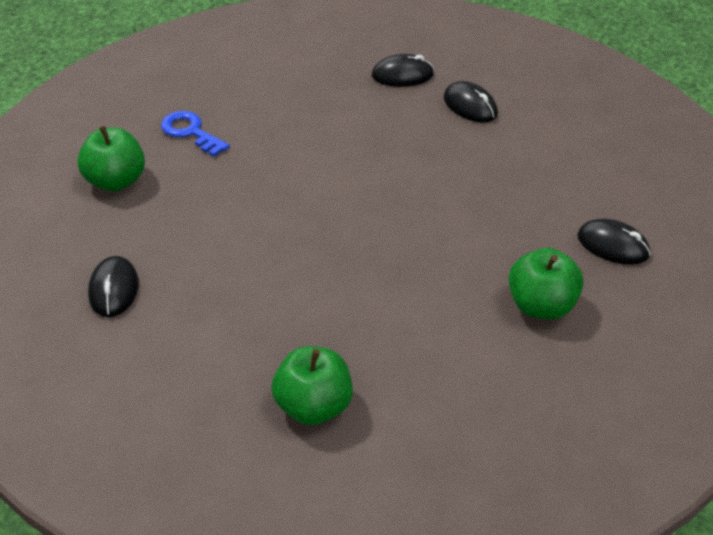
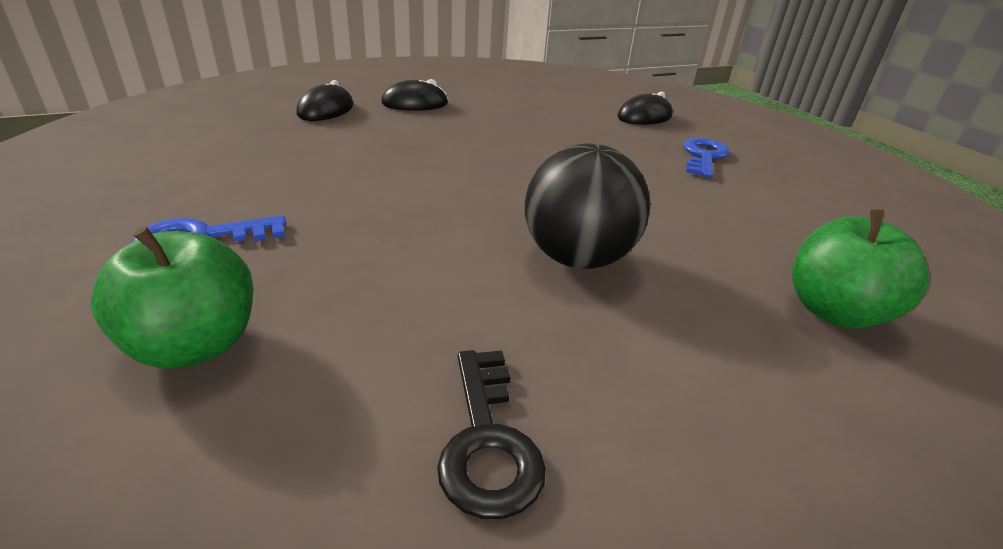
camera: 65 degrees left, 10 degrees down
black mouse [88,256,139,317] -> black key [437,350,546,519]
green apple [509,248,584,319] -> blue key [683,138,730,178]
none -> black ball [525,143,651,269]

